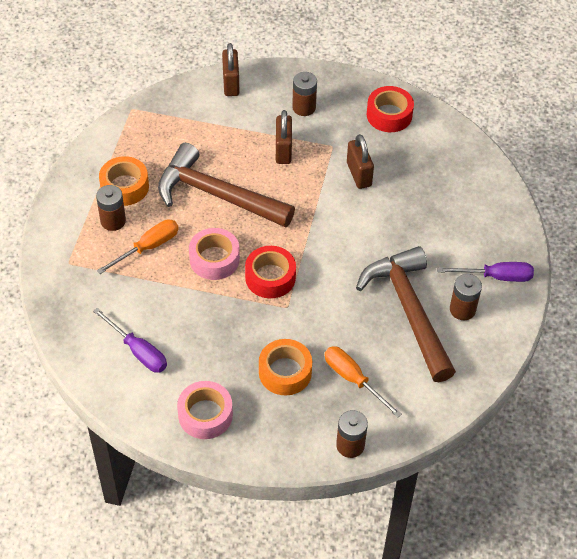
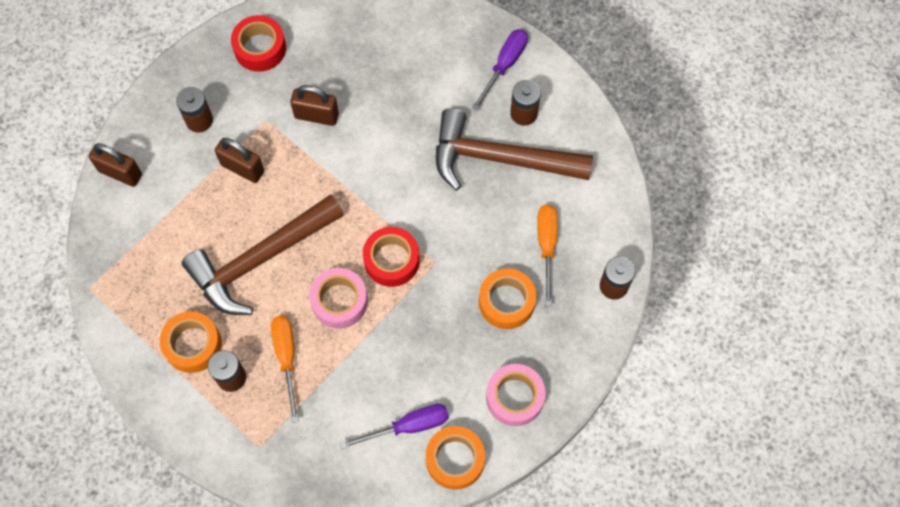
camera: 60 degrees left, 15 degrees up
orange screwdriver [325,346,402,418] -> orange screwdriver turned 105 degrees clockwise [537,205,558,307]
none -> orange tape [425,426,485,490]

